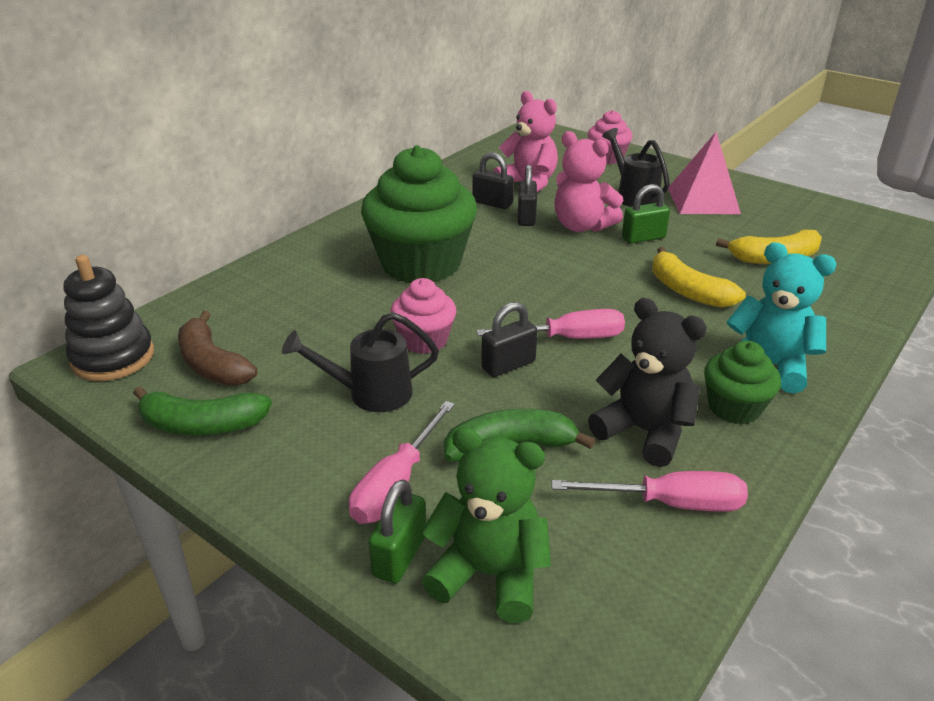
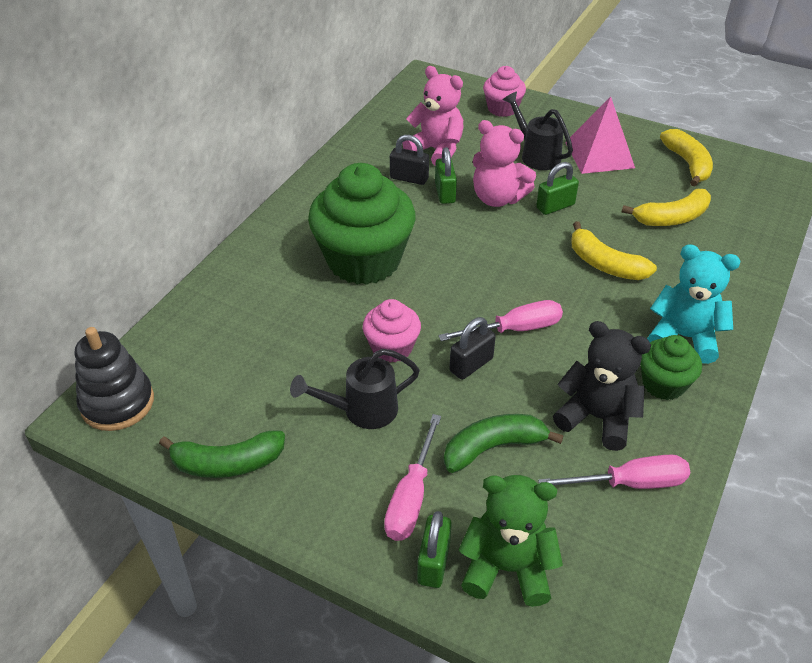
camera: 10 degrees left, 10 degrees up
brown banana [178,311,257,385] -> none
black padlock [518,165,537,226] -> green padlock [435,147,457,204]
none -> yellow banana [660,129,713,187]

